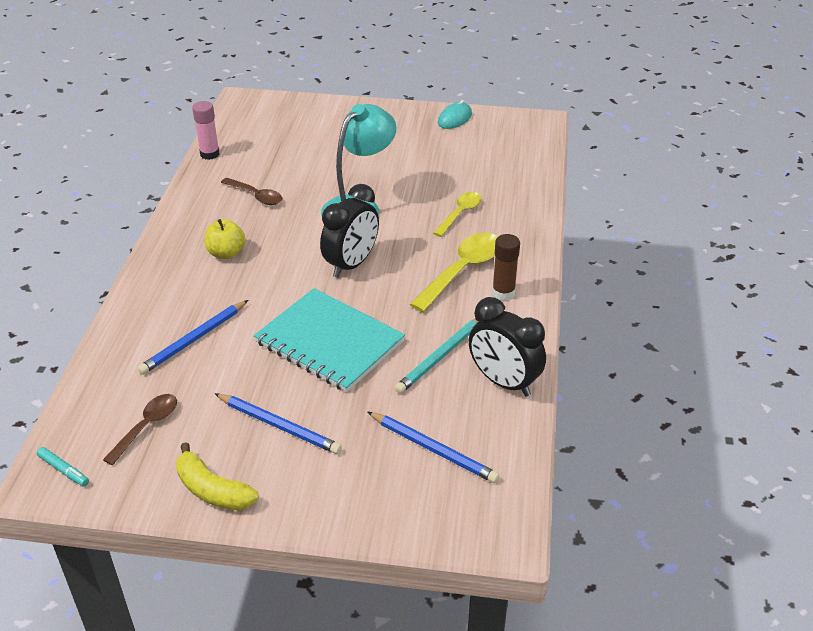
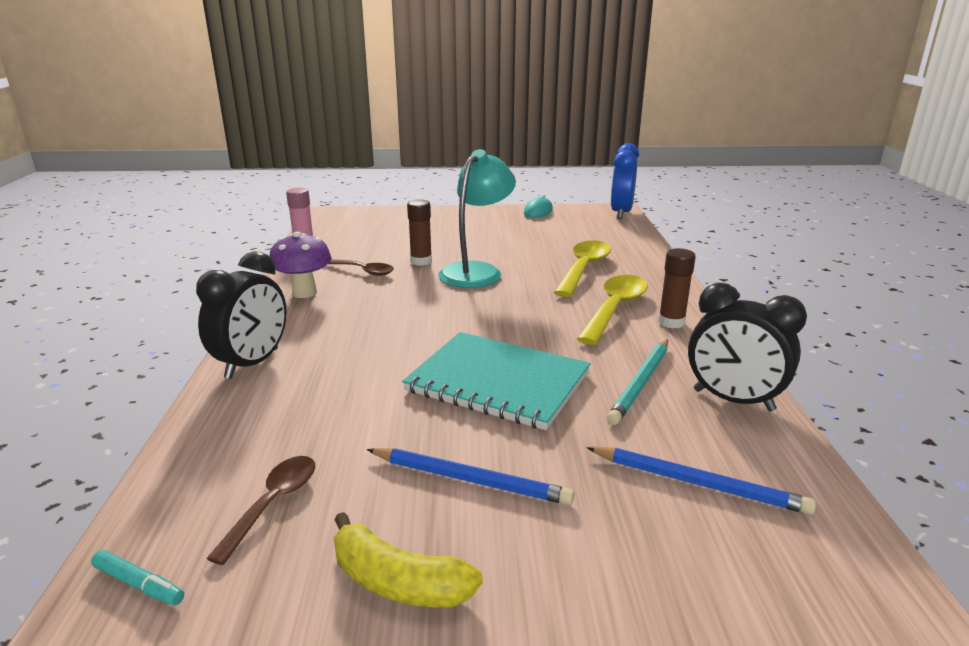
camera: 10 degrees left, 15 degrees down
blue pencil [138,300,248,375] -> none
yellow apple [205,219,246,259] -> none
black clock [320,184,379,278] -> black clock moved to [196,251,287,379]
yellow spoon [433,192,482,237] -> yellow spoon [554,240,611,297], size x1.61
none -> purple mushroom [269,232,332,298]
none -> brown glue stick [407,199,432,266]
none -> blue clock [611,143,639,219]

